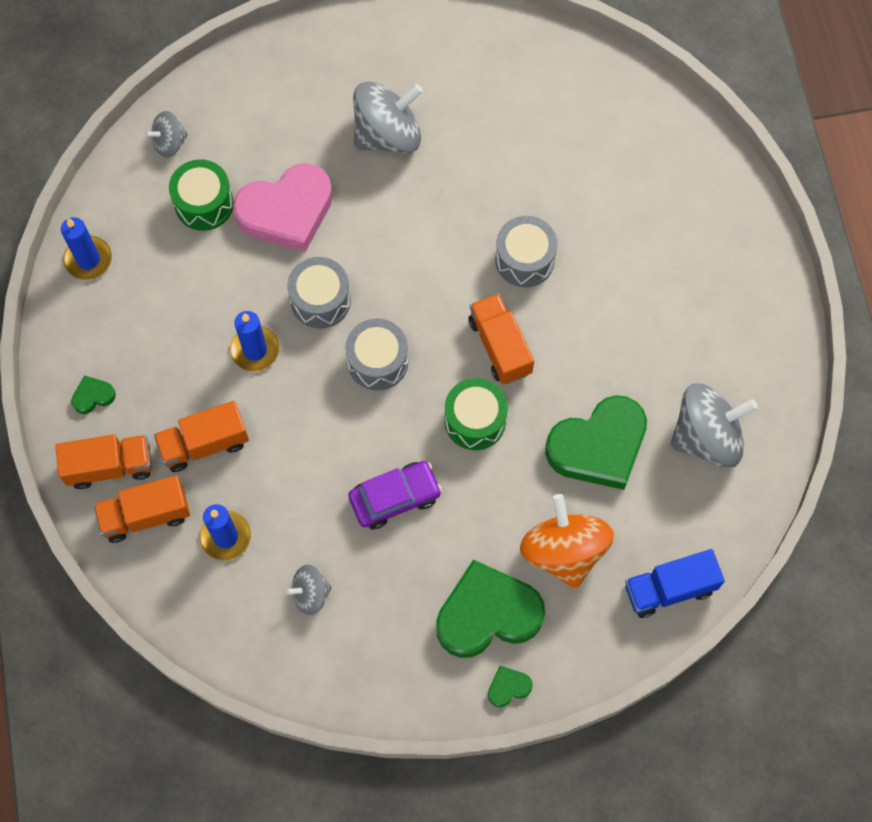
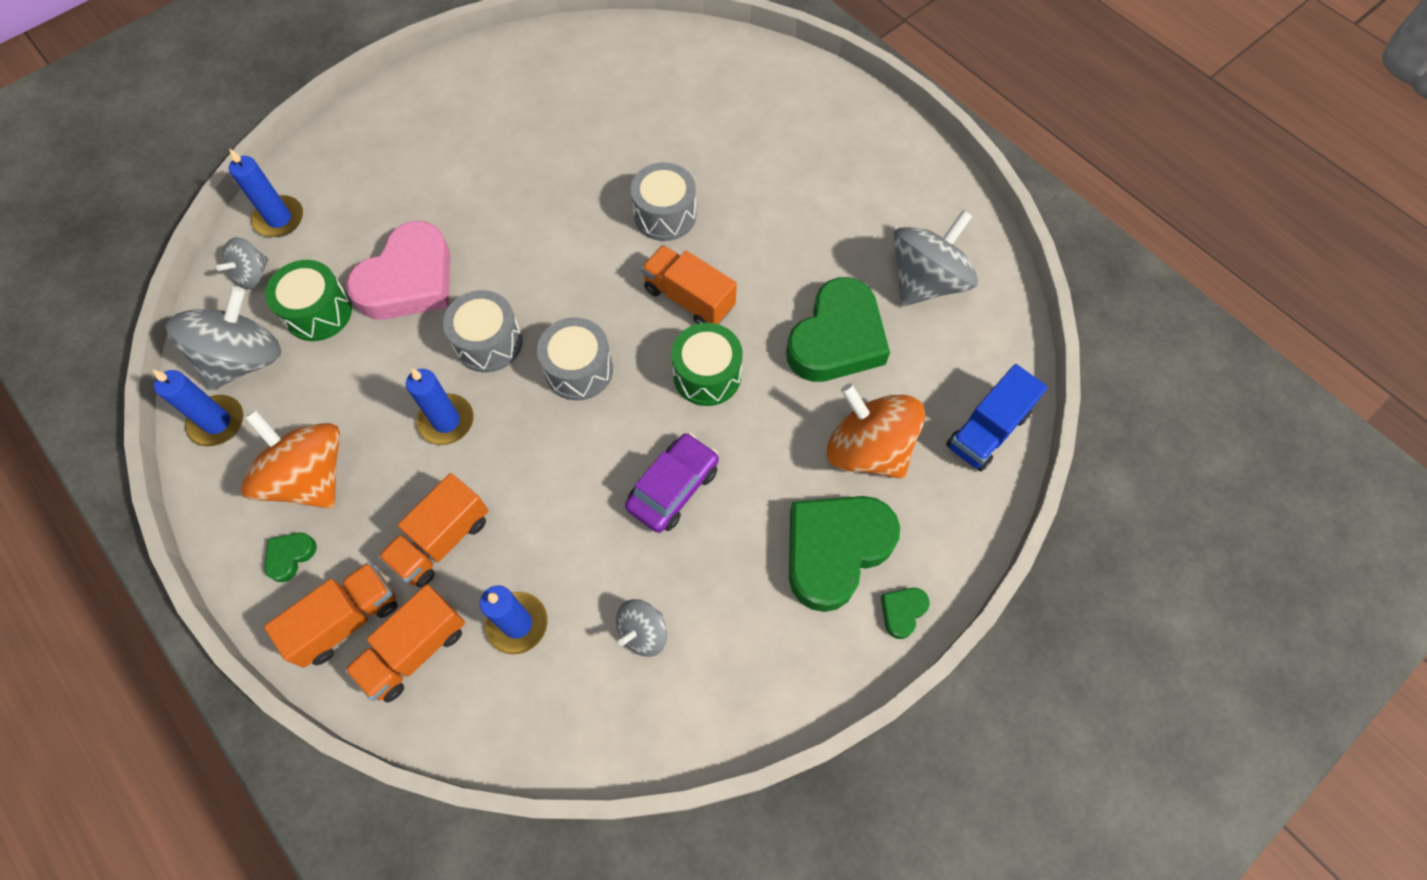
camera: 30 degrees left, 5 degrees down
grey spinning top [353,82,423,154] -> grey spinning top moved to [166,286,281,390]
none -> blue candle [229,148,303,237]
none -> orange spinning top [241,411,340,508]

